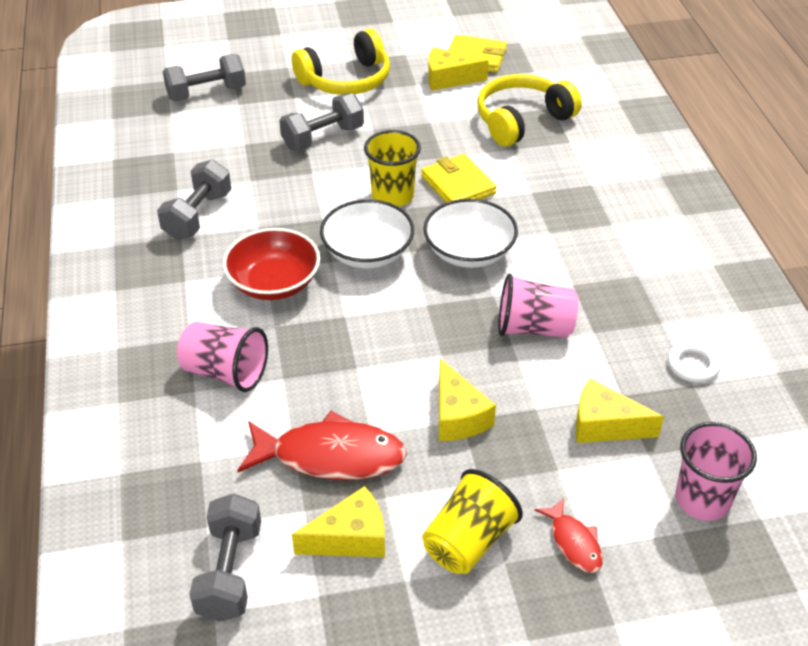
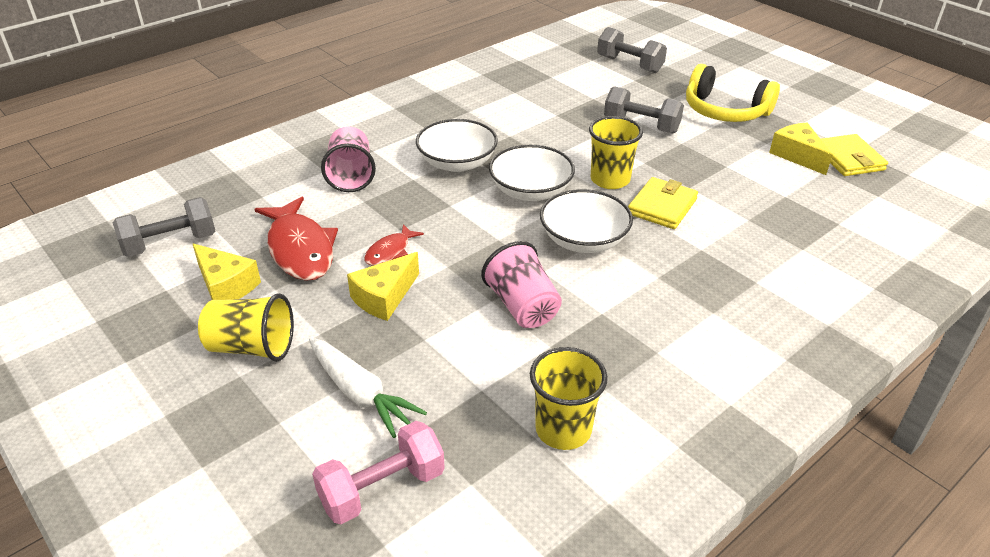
camera: 60 degrees right, 5 degrees down
grey dumbbell [157,159,231,240] -> none
red bowl [223,228,320,300] -> white bowl [416,119,498,172]
yellow headphones [477,74,582,147] -> none
red fish [535,498,603,573] -> red fish moved to [364,224,424,266]
yellow cheese [575,379,664,443] -> none
white ring [668,341,721,383] -> yellow cup [530,347,608,450]
pink cup [675,422,757,521] -> pink dumbbell [312,421,445,524]
none -> white carrot [309,338,427,438]

